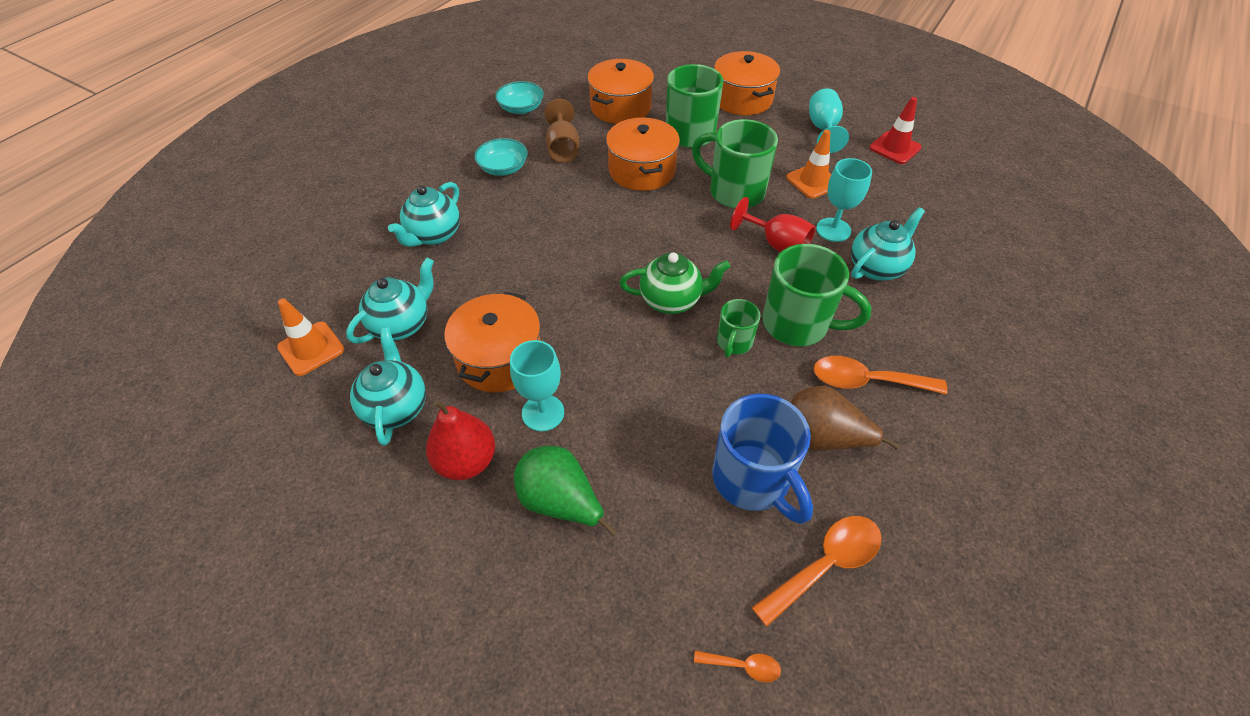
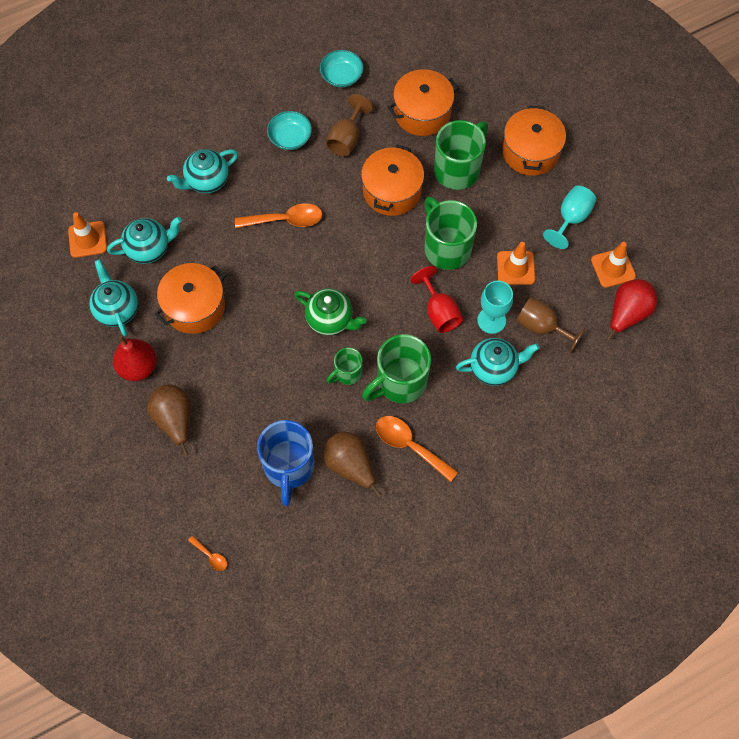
camera: 30 degrees right, 15 degrees up
turquoise teapot [350,328,426,446] -> turquoise teapot turned 45 degrees counterclockwise [89,259,138,336]
turquoise goblet [510,340,564,431] -> none
green pear [514,446,617,536] -> brown pear [147,384,191,456]
orange spoon [752,516,882,627] -> orange spoon moved to [235,203,323,228]
green mug [762,244,872,346] -> green mug turned 90 degrees clockwise [362,334,431,403]
red traffic cone [869,97,922,164] -> orange traffic cone [591,242,636,288]
none -> brown goblet [517,297,586,353]
none -> red pear [607,279,657,341]

